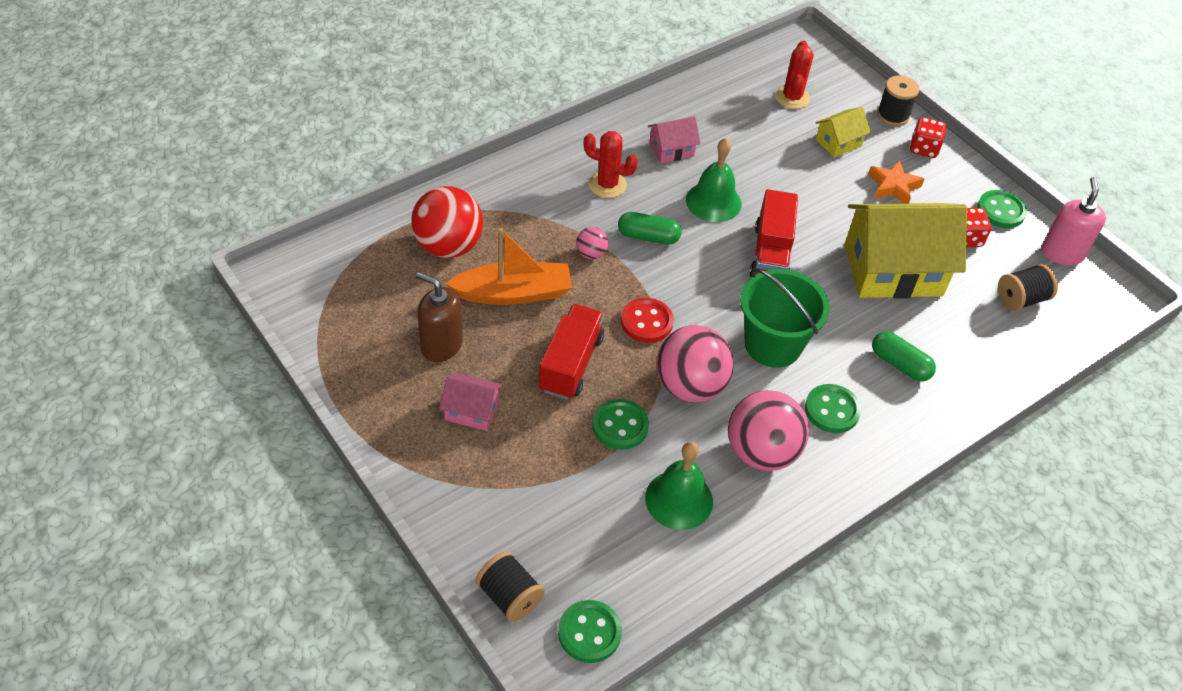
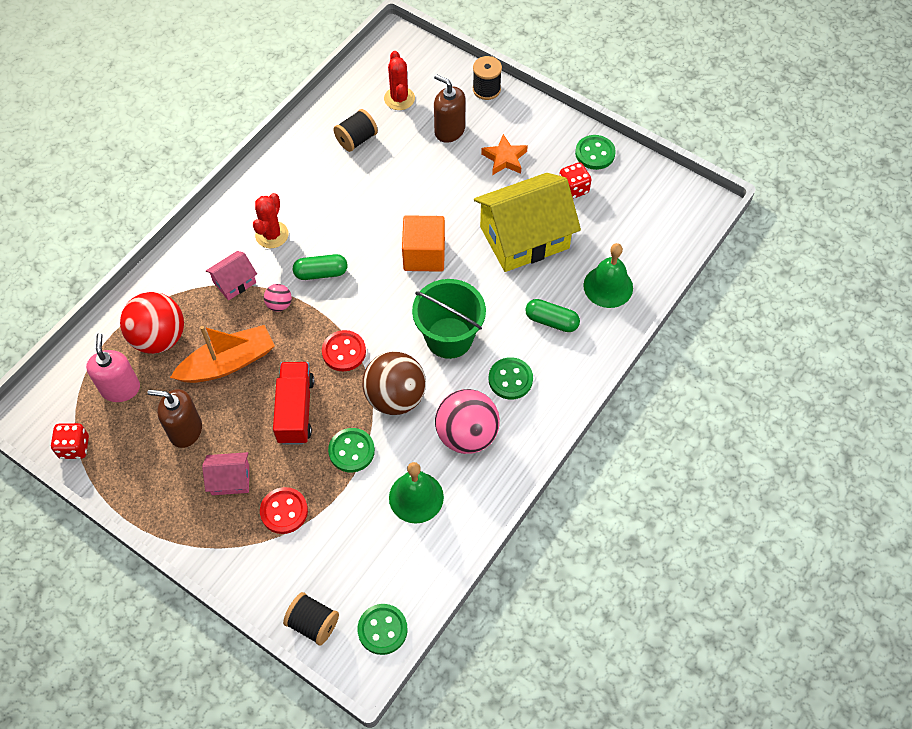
camera: 15 degrees left, 10 degrees up
red cactus [584,131,638,198] -> red cactus turned 75 degrees counterclockwise [253,193,289,248]
pink house [648,116,701,163] -> pink house moved to [206,251,257,301]
pink ball [656,325,734,403] -> brown ball [362,352,426,415]
green bell [686,138,741,222] -> green bell moved to [583,243,633,308]
red truck [750,189,798,277] -> orange cube [402,215,445,272]
yellow house [815,107,871,157] -> brown soap dispenser [434,74,465,143]
red dice [910,117,947,158] -> red dice moved to [51,423,89,459]
black spool [998,264,1058,311] -> black spool moved to [333,109,378,152]
pink soap dispenser [1042,177,1106,265] -> pink soap dispenser moved to [86,333,140,402]
none -> red button [260,487,308,534]

